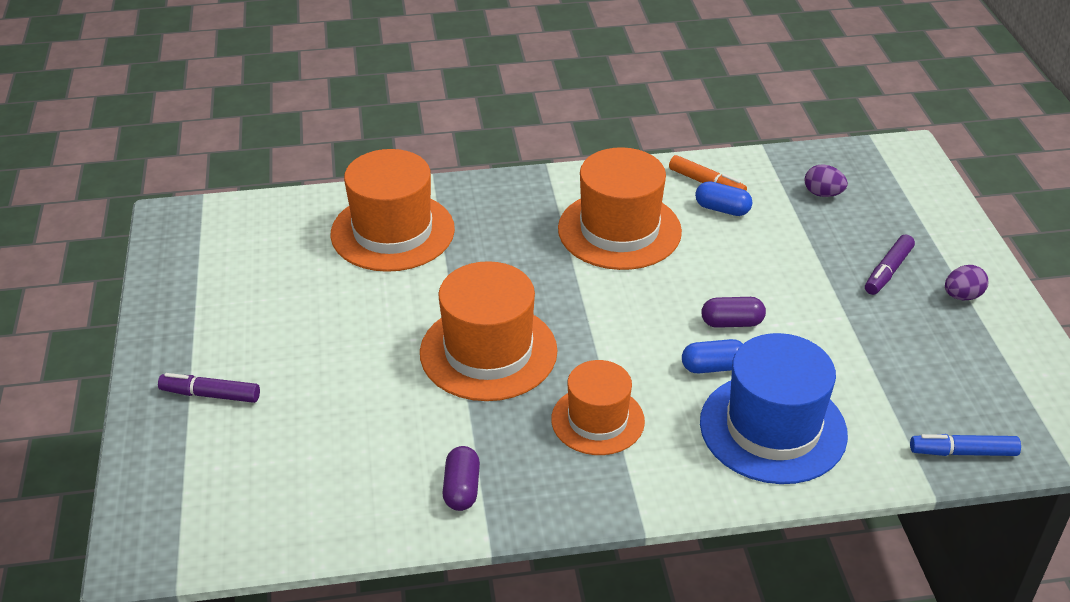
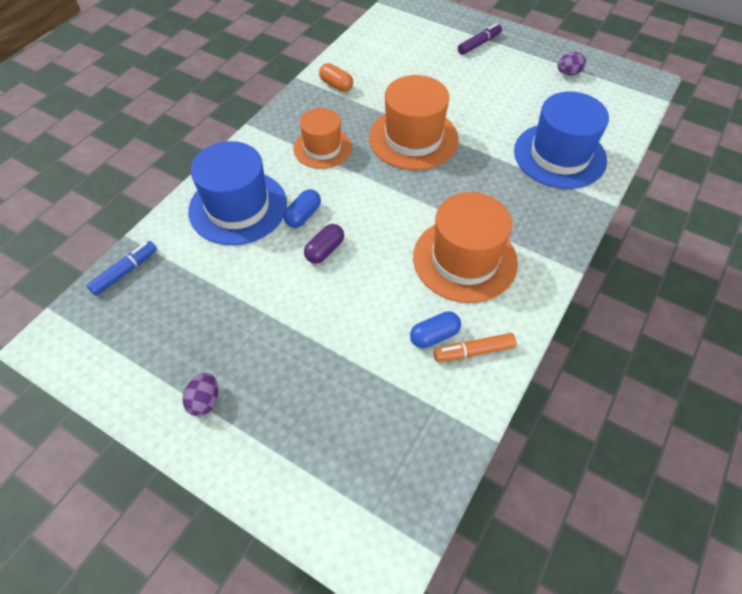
camera: 130 degrees right, 15 degrees up
orange hat [330,149,455,272] -> blue hat [514,92,609,189]
purple capsule [443,446,480,511] -> orange capsule [319,63,353,92]
purple egg [805,165,848,197] -> purple egg moved to [558,52,586,76]
purple marker [865,234,915,295] -> none

